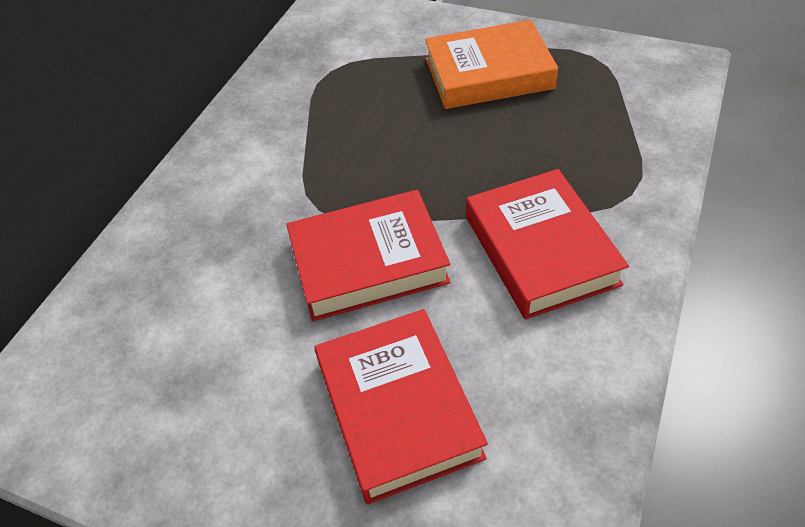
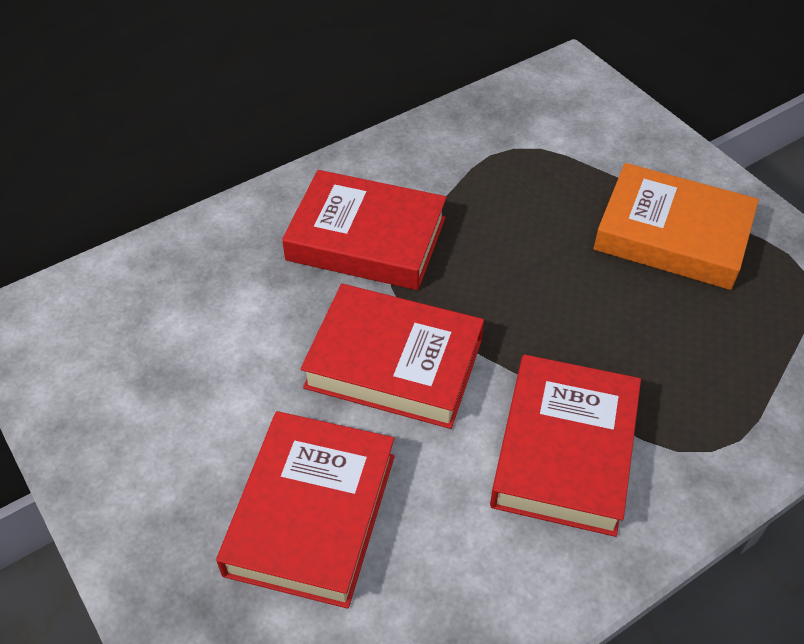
camera: 30 degrees right, 0 degrees up
none -> red book [282,170,447,290]

